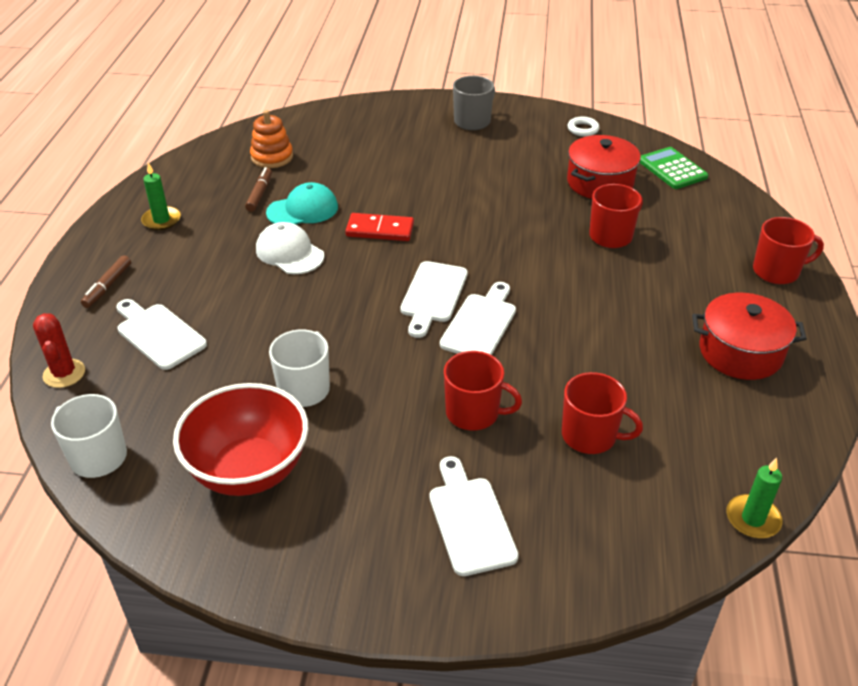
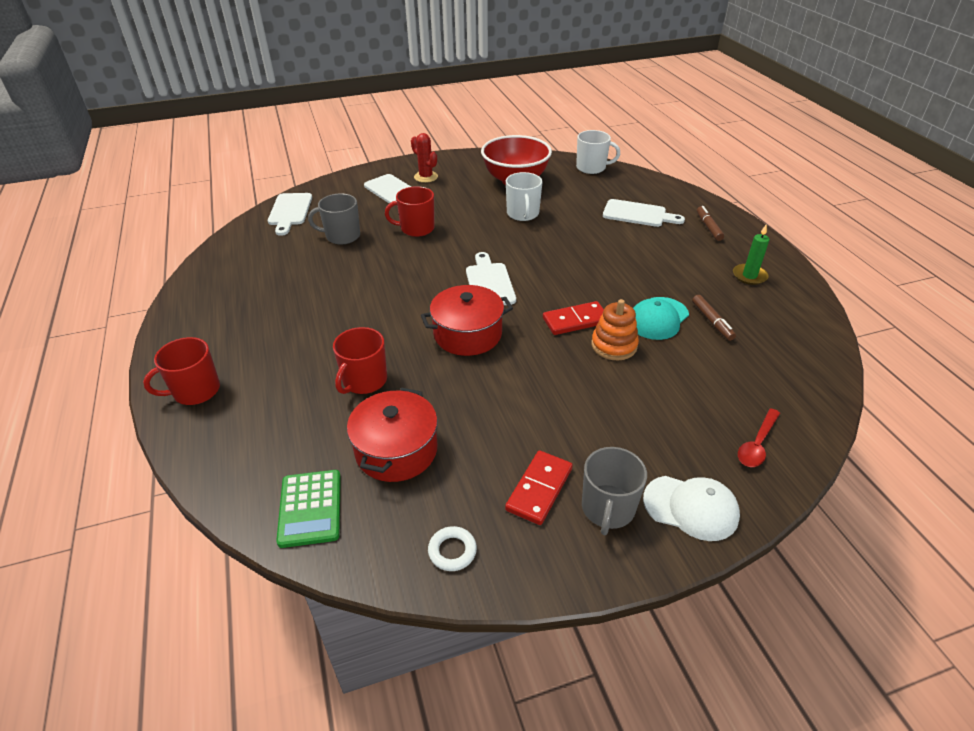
camera: 155 degrees right, 0 degrees up
red cactus [33,313,85,388] -> red cactus moved to [411,133,438,183]
orange stacking toy [250,110,293,168] -> orange stacking toy moved to [591,299,639,360]
white cap [256,222,324,274] -> white cap moved to [643,476,740,541]
white cutting board [440,282,516,355] -> white cutting board moved to [268,193,312,236]
red mug [562,372,643,454] -> grey mug [308,194,360,245]
green calculator [640,147,708,189] -> green calculator turned 45 degrees clockwise [276,470,341,548]
red pot [692,293,807,380] -> red pot moved to [421,285,513,356]
green candle [727,458,783,538] -> none
none -> red domino [505,450,573,525]
none -> red spoon [738,409,780,467]

